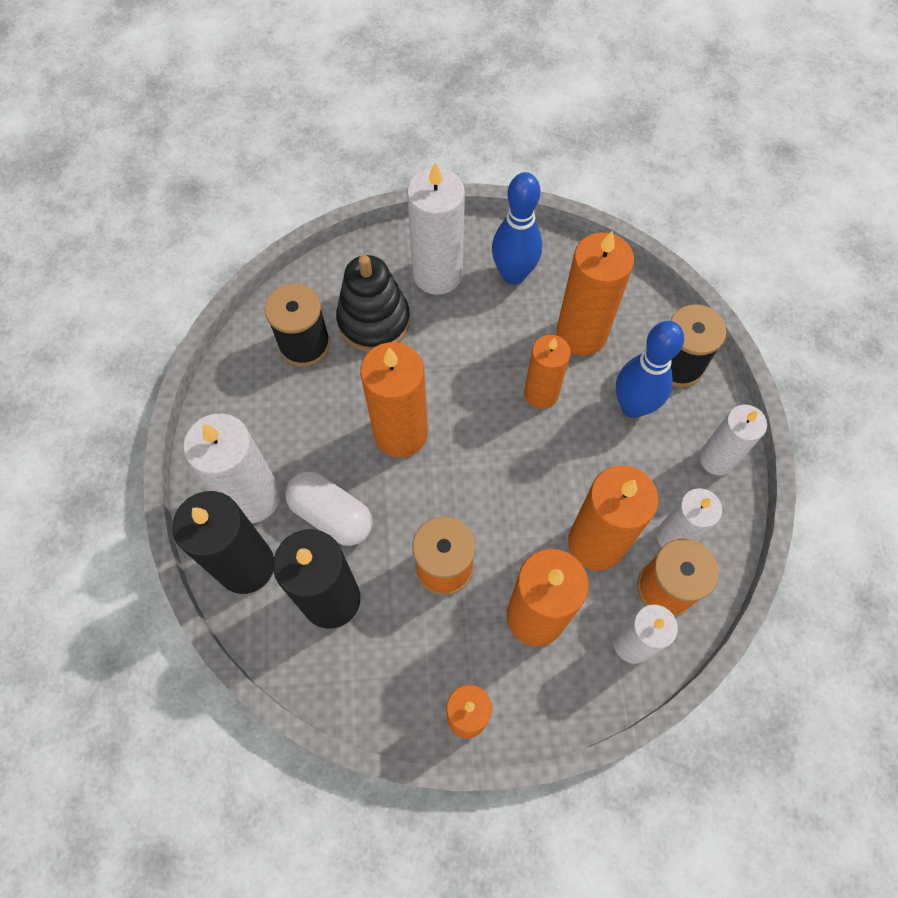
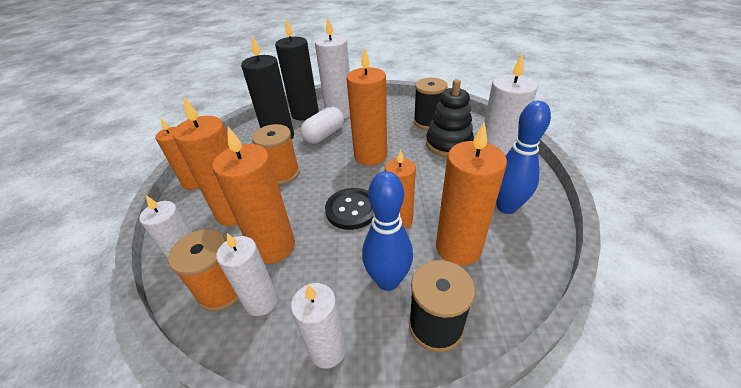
camera: 95 degrees right, 25 degrees down
none -> black button [325,188,374,230]

